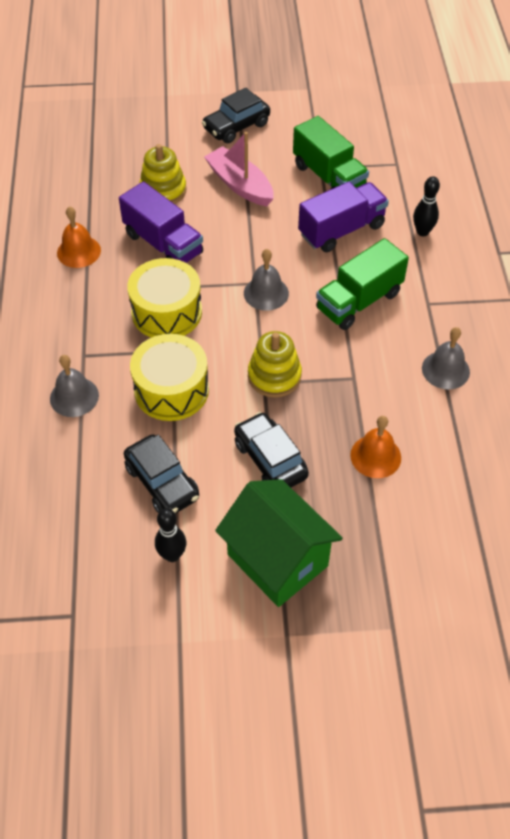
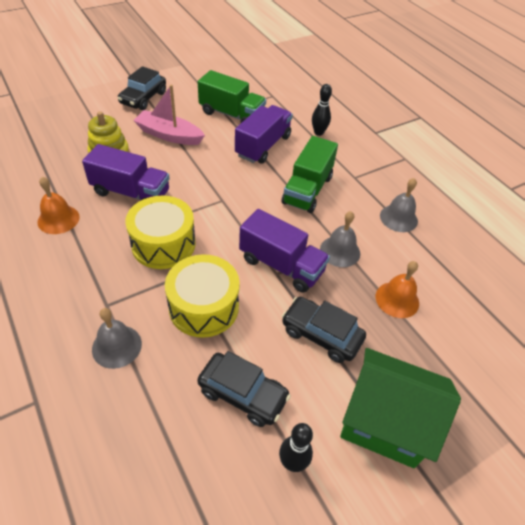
camera: 30 degrees left, 5 degrees down
grey bell [244,249,289,311] -> grey bell moved to [320,211,360,267]
yellow stacking toy [248,331,302,398] -> purple truck [239,209,330,293]

